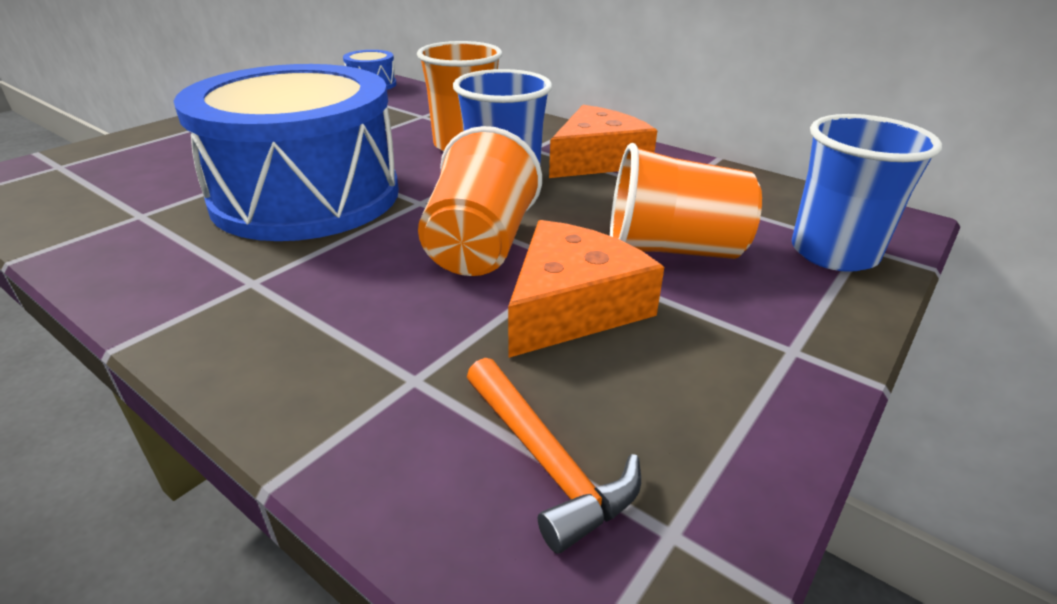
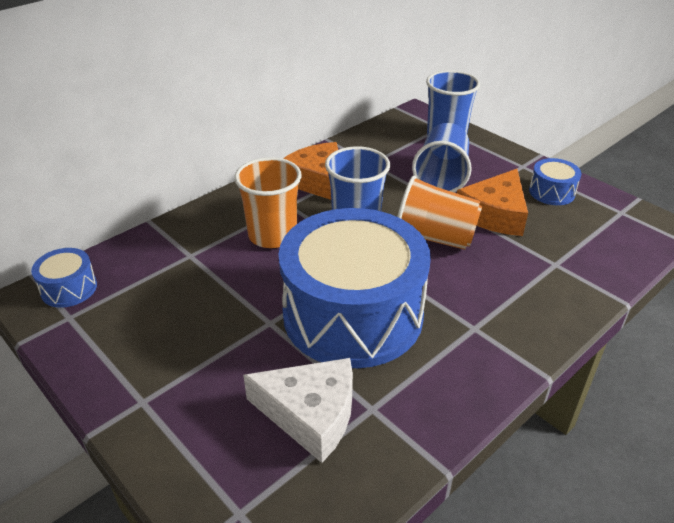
camera: 80 degrees left, 5 degrees up
orange hammer [467,358,641,554] -> none
orange cheese [508,220,664,358] -> orange cheese turned 105 degrees counterclockwise [457,169,528,236]
orange cup [610,143,762,259] -> blue cup [412,123,472,193]
none -> white cheese [243,358,353,463]
none -> blue drum [529,158,582,205]

